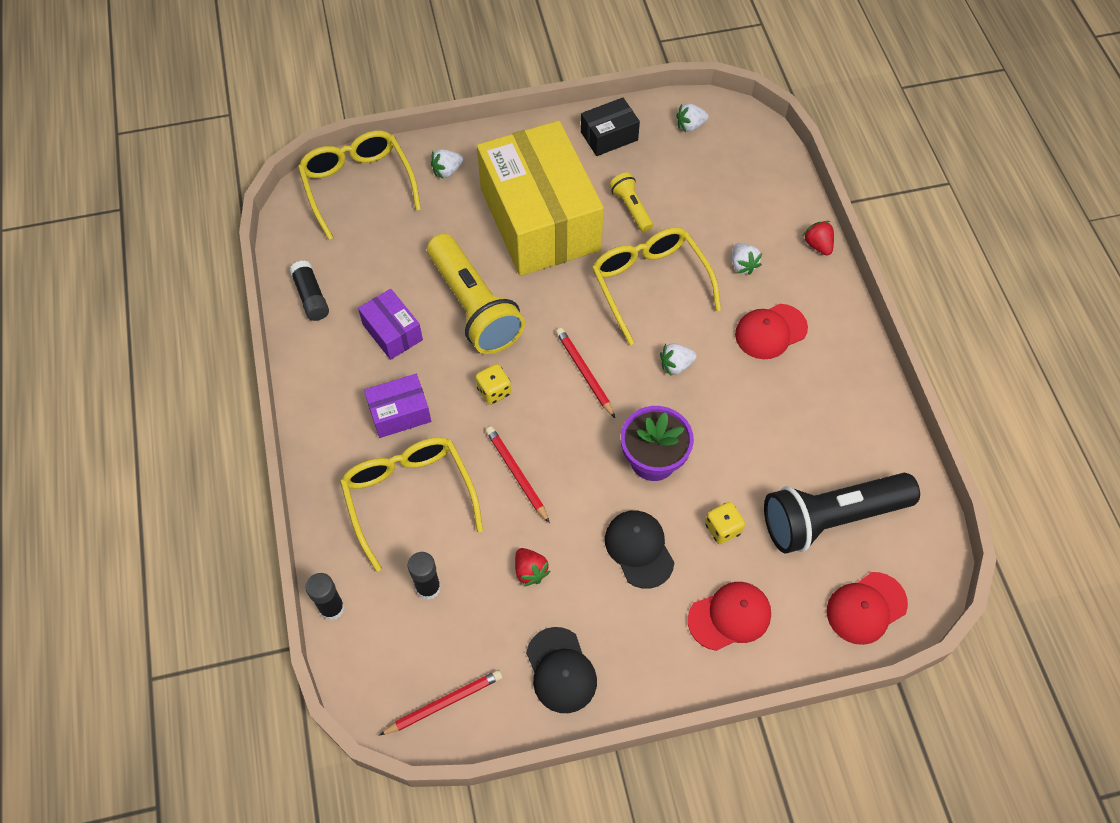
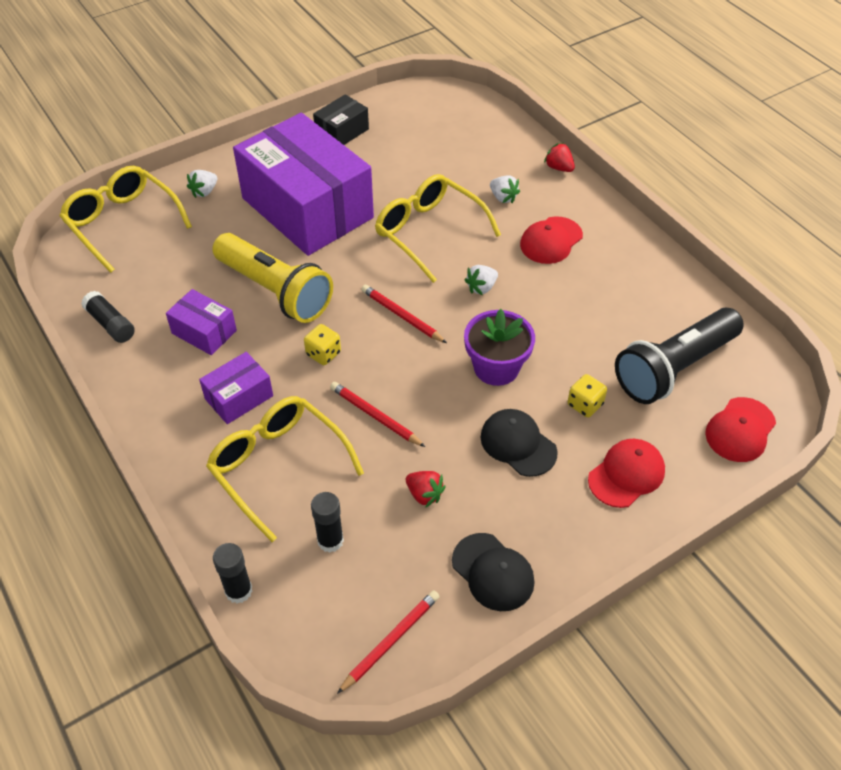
camera: 20 degrees left, 10 degrees down
yellow box [477,121,604,276] -> purple box [233,113,374,256]
yellow flashlight [609,173,653,232] -> none
white strawberry [676,103,709,132] -> none

